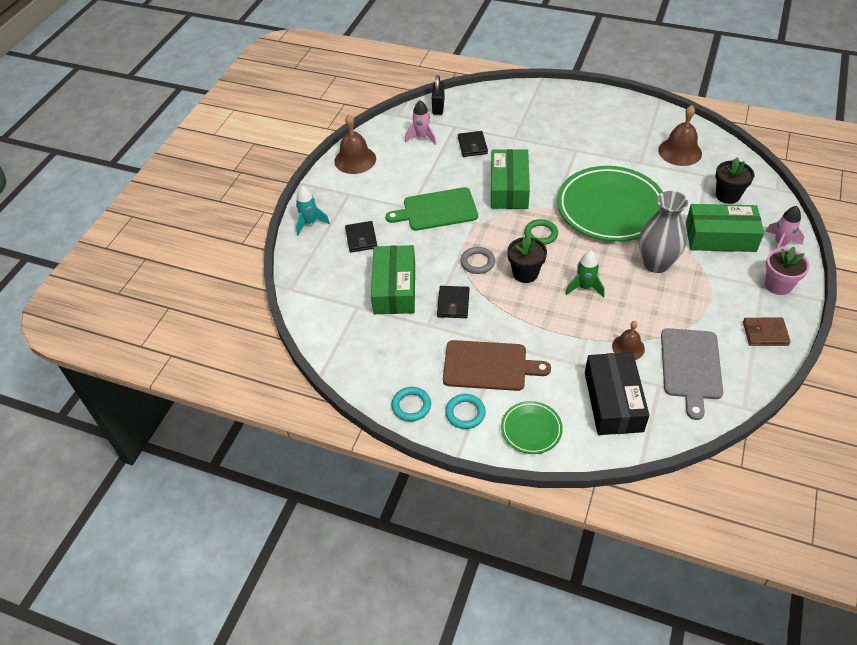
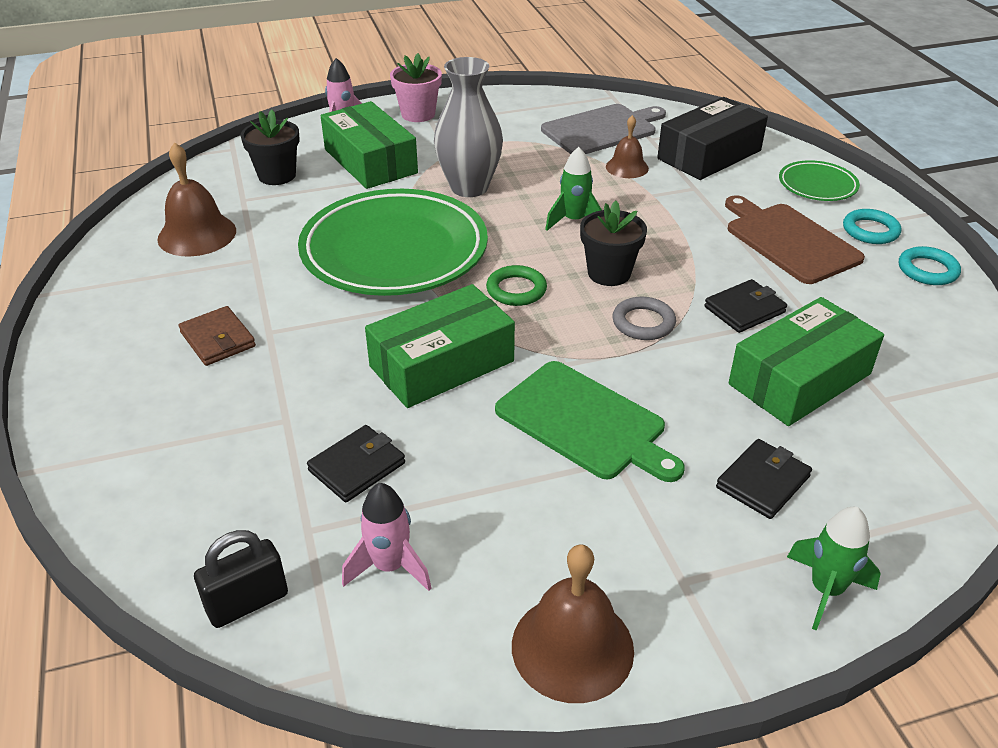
camera: 130 degrees left, 10 degrees down
turquoise rocket [296,186,330,235] -> green rocket [787,507,881,631]
brown wallet [743,318,791,346] -> brown wallet moved to [179,306,256,366]

